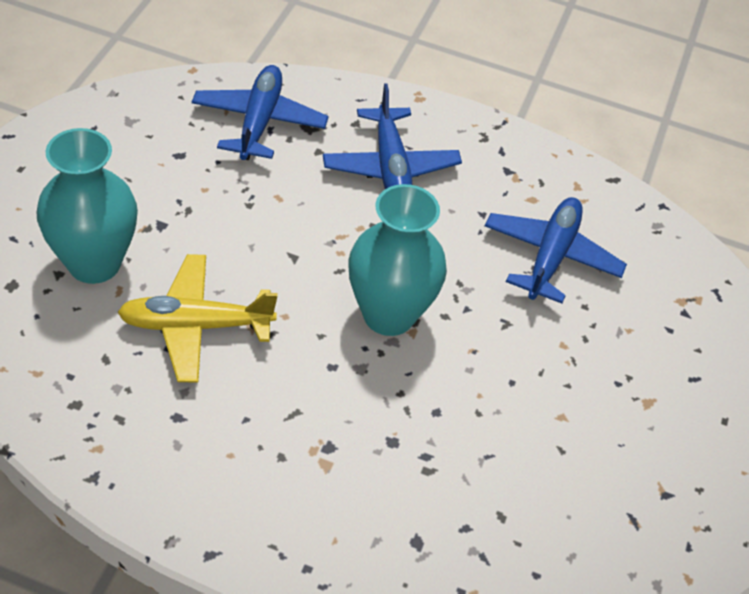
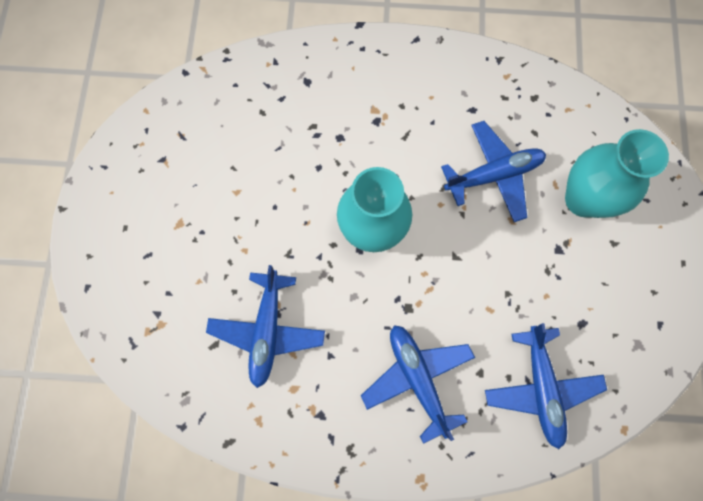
camera: 170 degrees right, 25 degrees up
yellow plane [117,254,278,383] -> blue plane [441,121,546,222]

